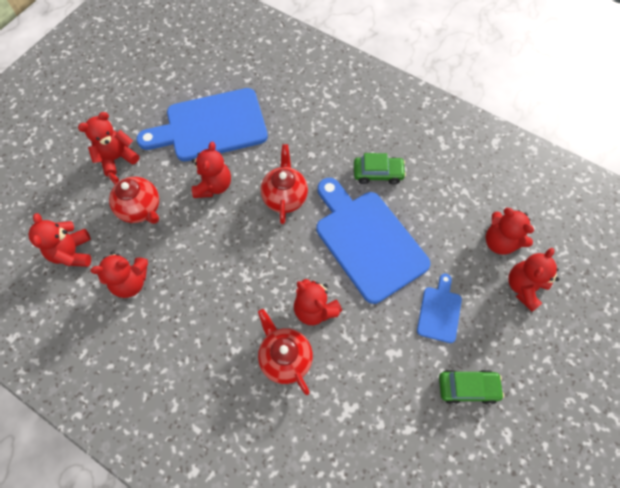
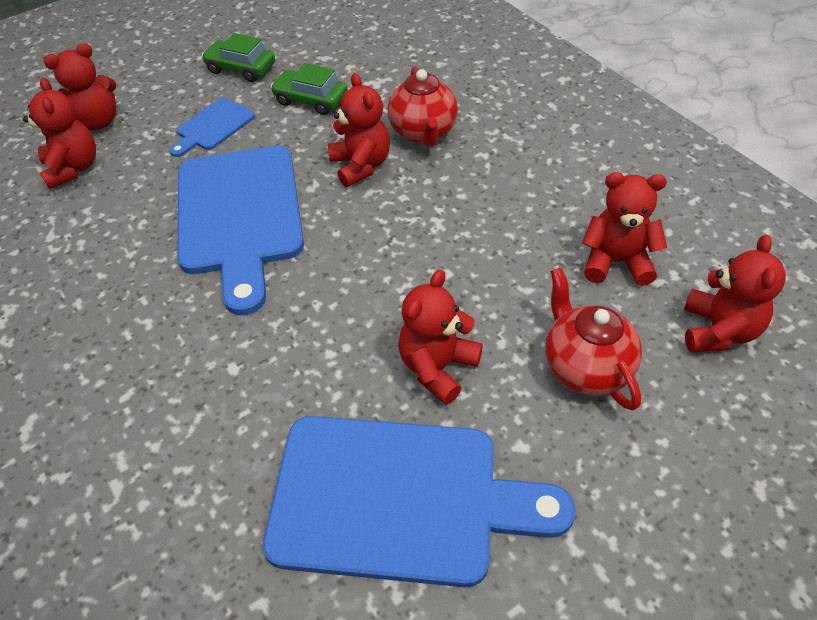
camera: 155 degrees left, 15 degrees down
red teddy bear [78,112,139,177] -> none
red teapot [261,144,308,224] -> none
green car [354,153,406,185] -> green car moved to [270,63,348,115]

